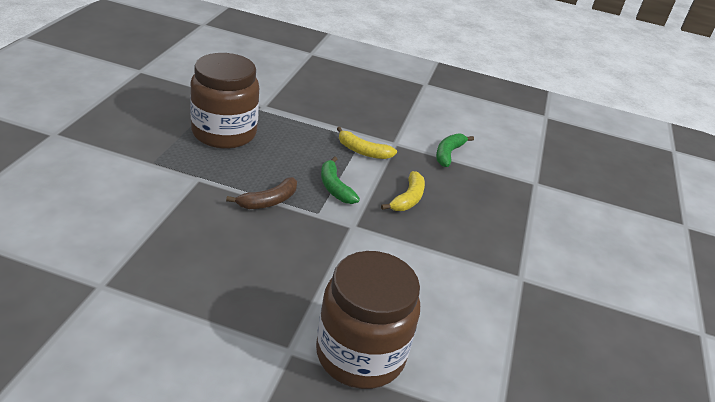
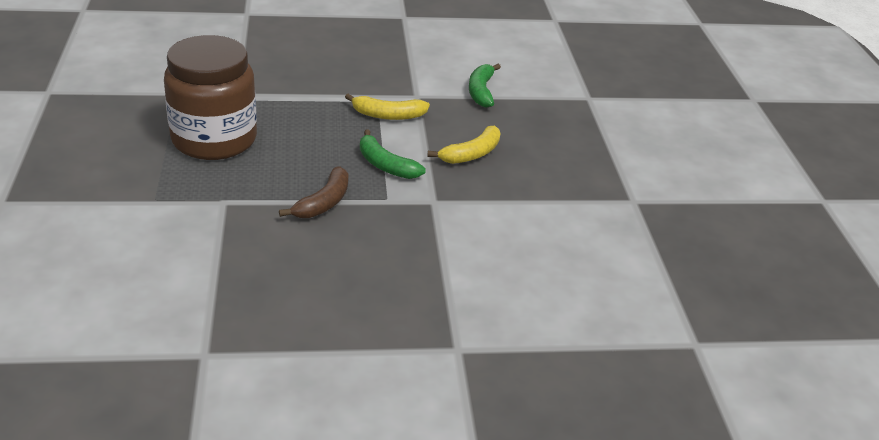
camera: 20 degrees left, 0 degrees up
brown jar [316,251,420,389] -> none
yellow banana [381,171,425,211] -> yellow banana turned 45 degrees clockwise [428,126,500,164]

